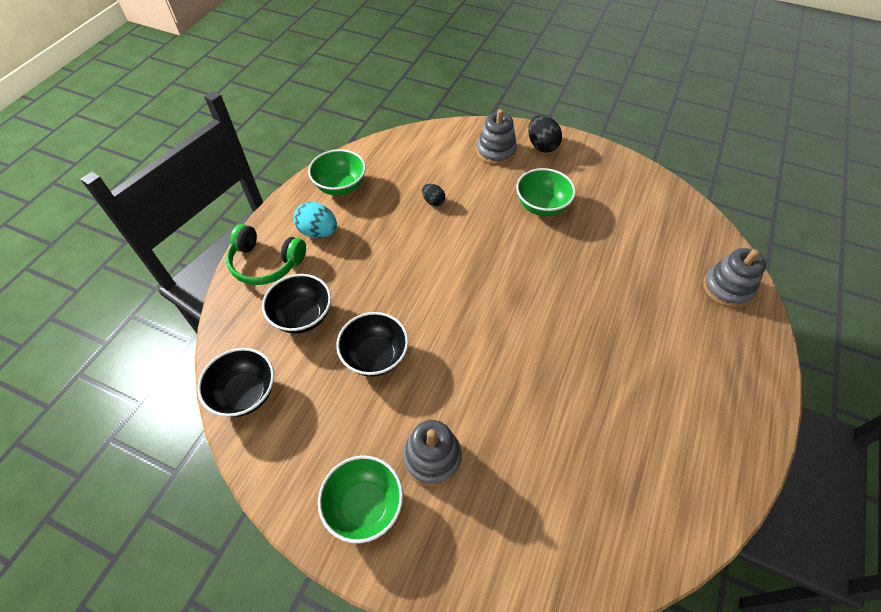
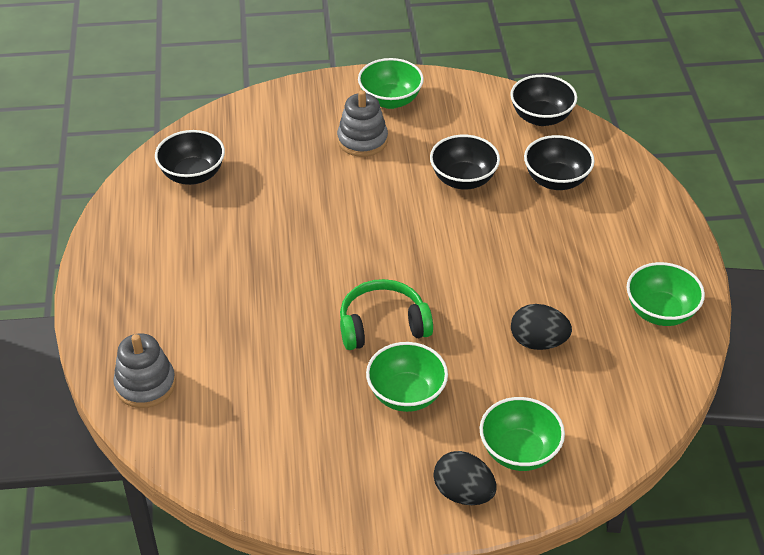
camera: 150 degrees right, 10 degrees down
green headphones [226,224,306,285] -> green headphones moved to [340,279,433,350]
turquoise egg [293,202,337,238] -> none
black egg [422,184,445,206] -> black egg [511,304,572,350], size x1.68
grey stacking toy [476,109,517,165] -> green bowl [480,397,565,471]
none -> black bowl [155,130,225,185]

